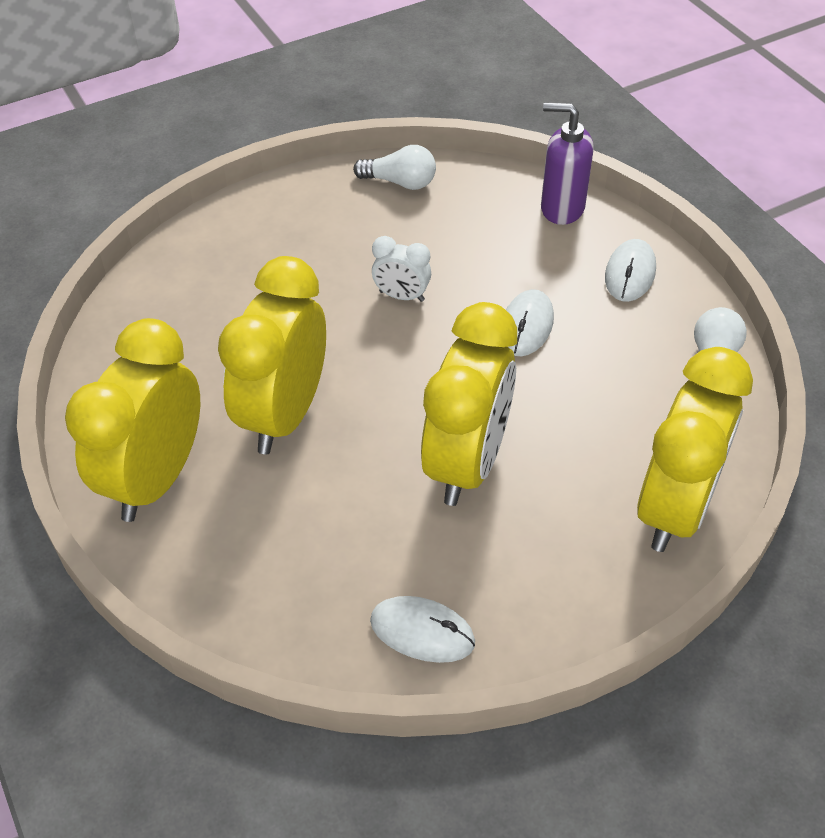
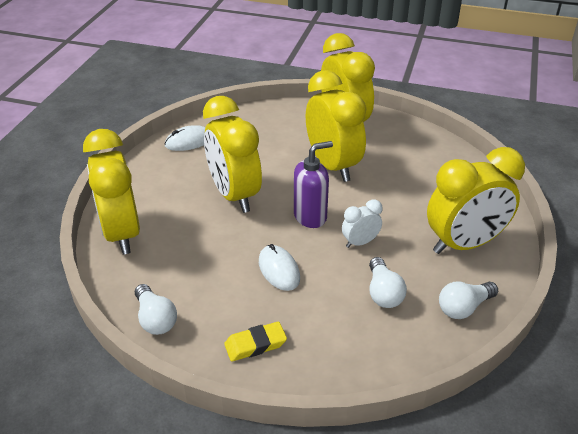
camera: 135 degrees right, 10 degrees down
purple soap dispenser [541,102,594,225] -> purple soap dispenser moved to [294,141,333,228]
white mouse [605,239,656,302] -> yellow eraser [224,322,287,362]
none -> white light bulb [369,257,407,308]
none -> yellow clock [427,147,525,254]

